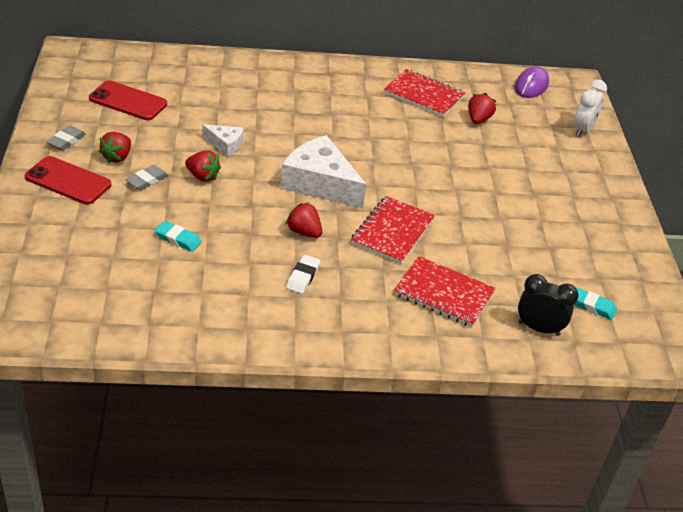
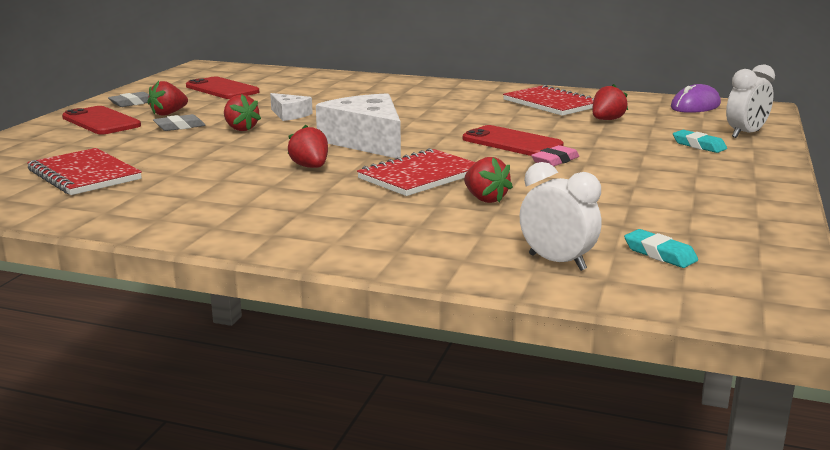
camera: 25 degrees right, 20 degrees down
turquoise eraser [155,221,202,252] -> turquoise eraser moved to [673,130,727,153]
white eraser [286,255,320,294] -> none
red notebook [394,256,496,327] -> red notebook moved to [27,148,142,195]
black clock [518,274,579,336] -> white clock [520,162,602,271]
none -> red phone [463,125,563,156]
none -> red strawberry [464,157,513,203]
none -> pink eraser [531,145,579,166]

